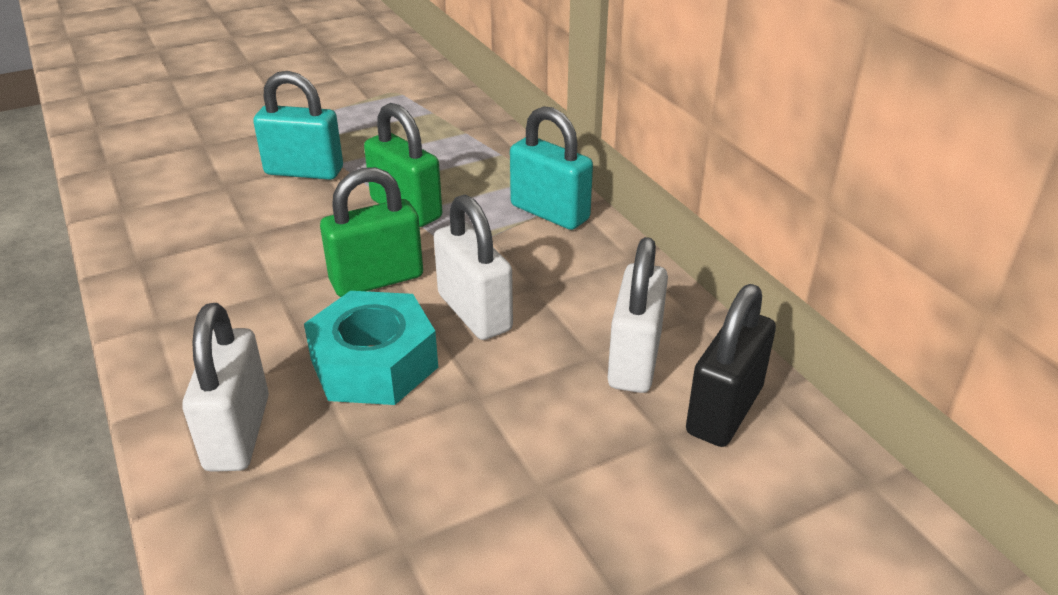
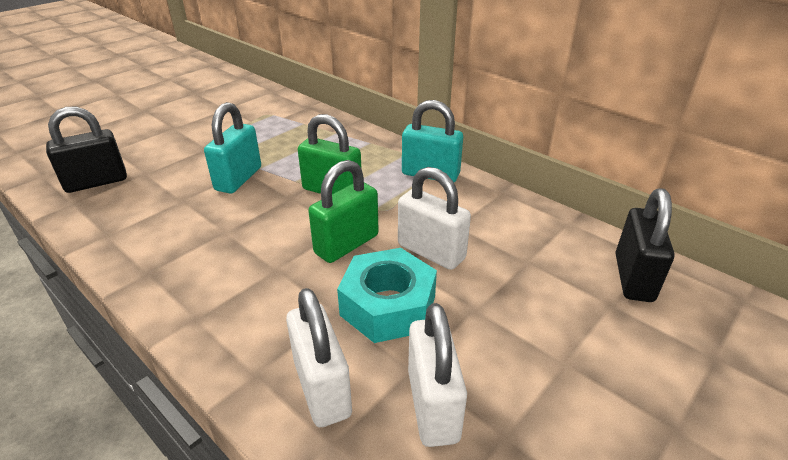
camera: 20 degrees left, 0 degrees up
turquoise padlock [253,71,343,180] -> turquoise padlock turned 60 degrees counterclockwise [204,102,261,194]
white padlock [608,237,668,393] -> white padlock moved to [408,303,467,447]
none -> black padlock [46,107,127,193]

